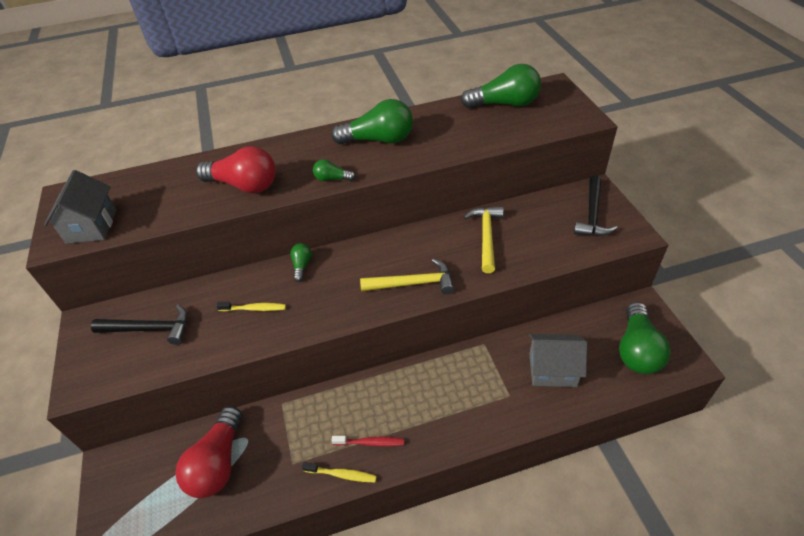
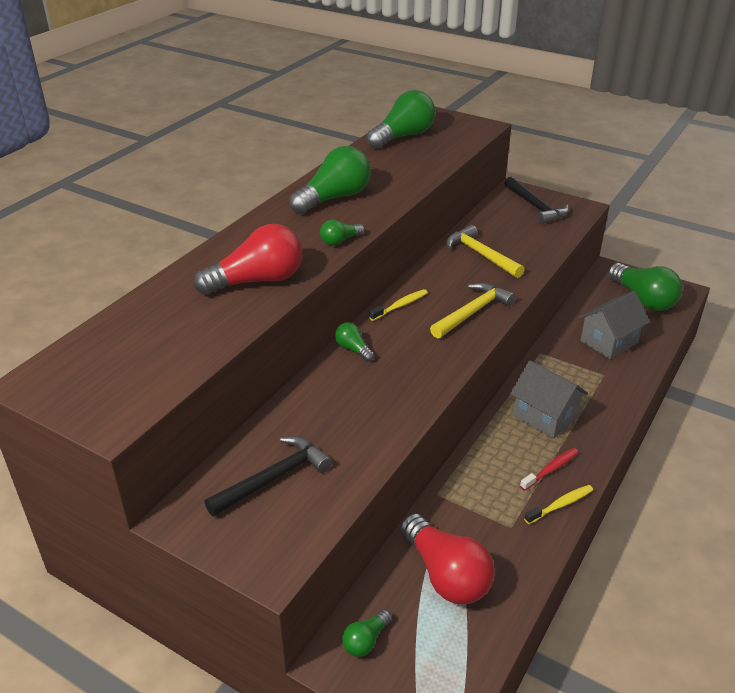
camera: 45 degrees left, 10 degrees down
grey house [44,170,116,244] -> grey house moved to [510,360,588,439]
yellow toothbrush [216,302,286,311] -> yellow toothbrush moved to [369,289,428,321]
none -> green light bulb [342,609,392,657]

